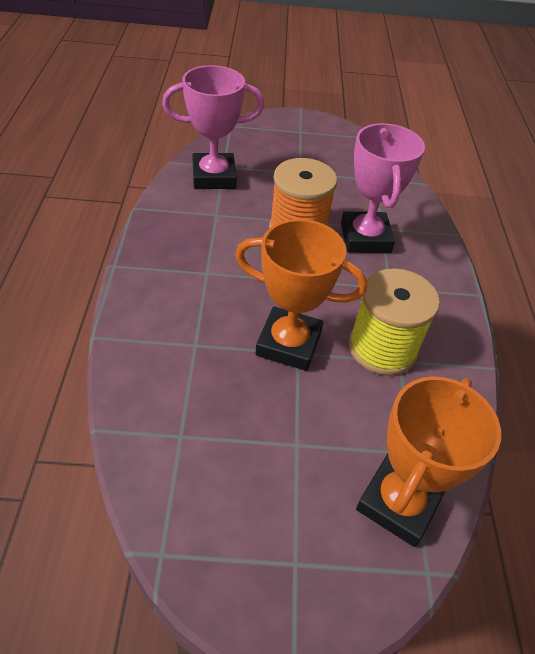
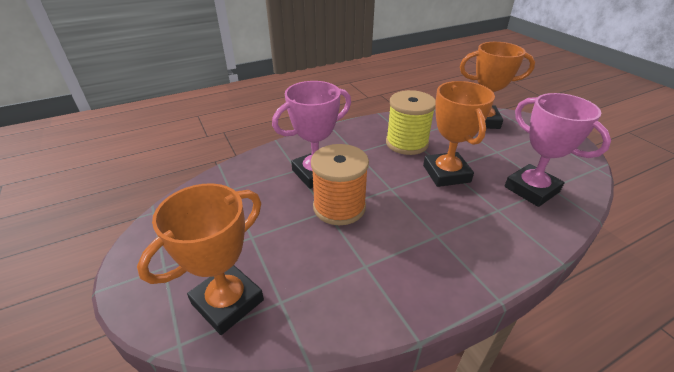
camera: 115 degrees left, 10 degrees down
pink trophy [162,65,265,189] -> pink trophy moved to [504,93,611,207]
none -> orange trophy [137,183,264,335]

